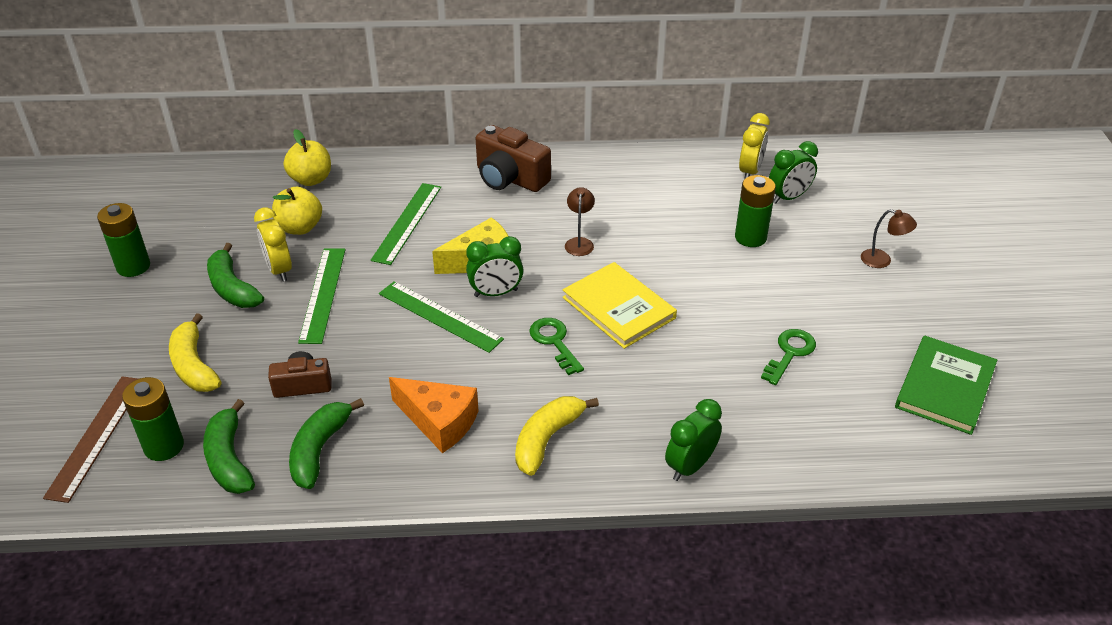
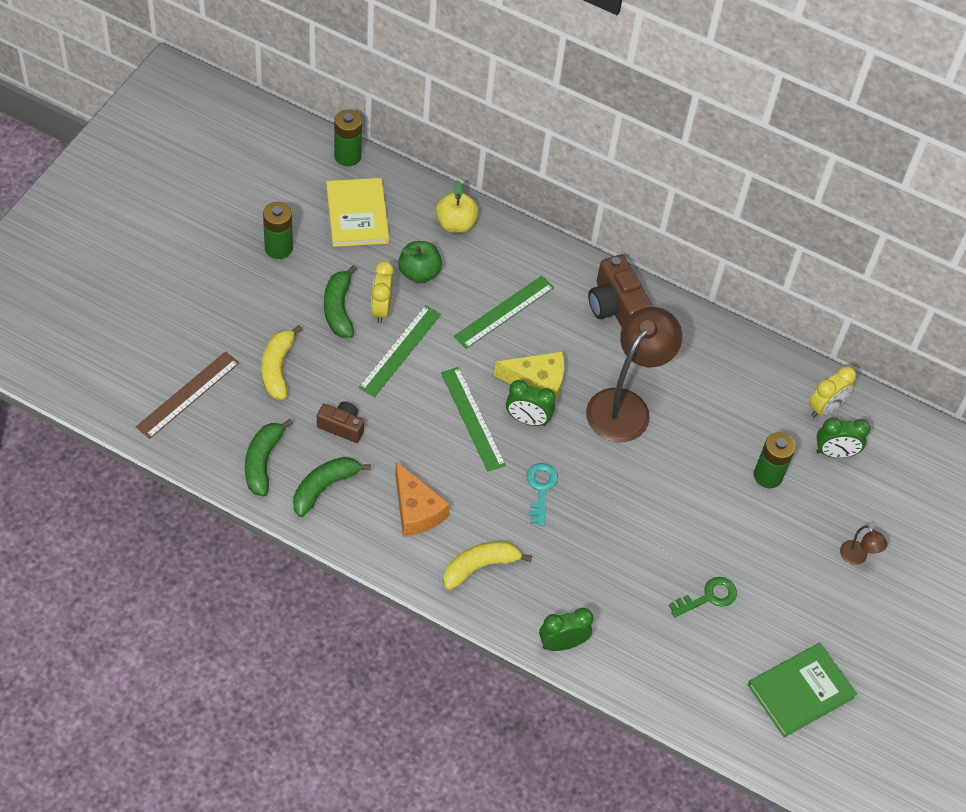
camera: 25 degrees right, 15 degrees up
green battery [122,377,184,461] -> green battery moved to [334,109,362,166]
yellow apple [272,187,322,235] -> green apple [398,241,442,283]
green key [529,318,584,375] -> turquoise key [526,463,558,526]
yellow book [563,262,677,349] -> yellow book moved to [327,178,389,247]
brown lamp [565,187,595,256] -> brown lamp [586,307,682,442], size x2.40

